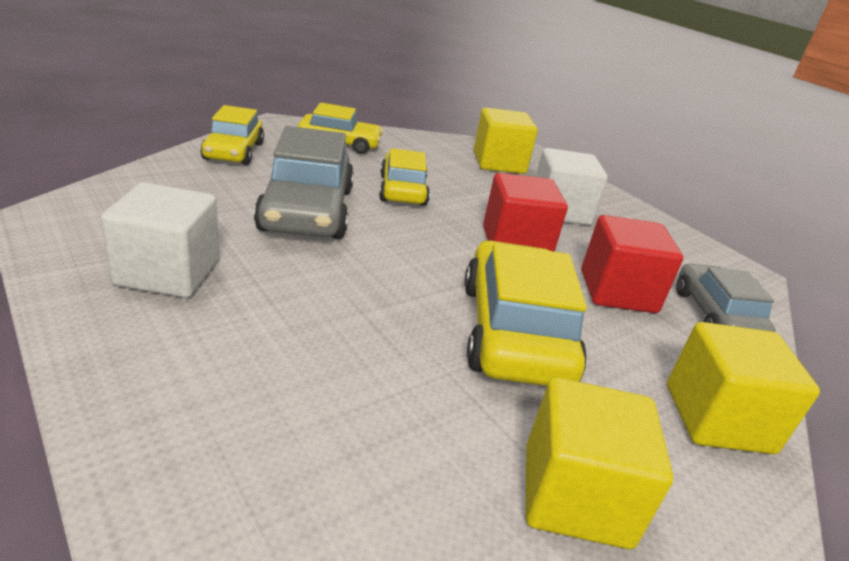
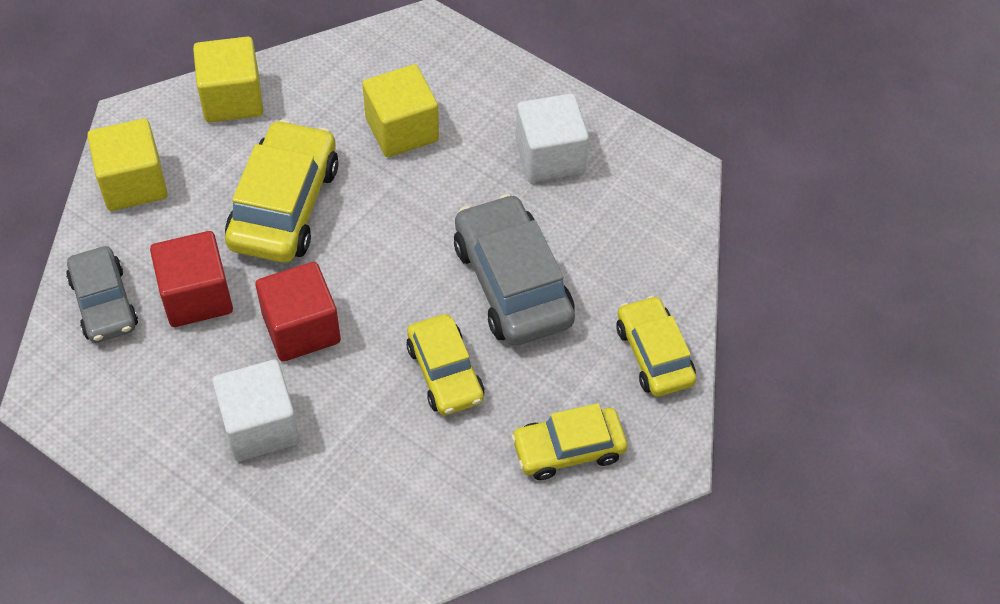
camera: 165 degrees right, 25 degrees up
yellow car [464,240,587,386] -> yellow car turned 150 degrees counterclockwise [225,120,338,263]
yellow cube [474,107,538,174] -> yellow cube moved to [362,64,439,157]

